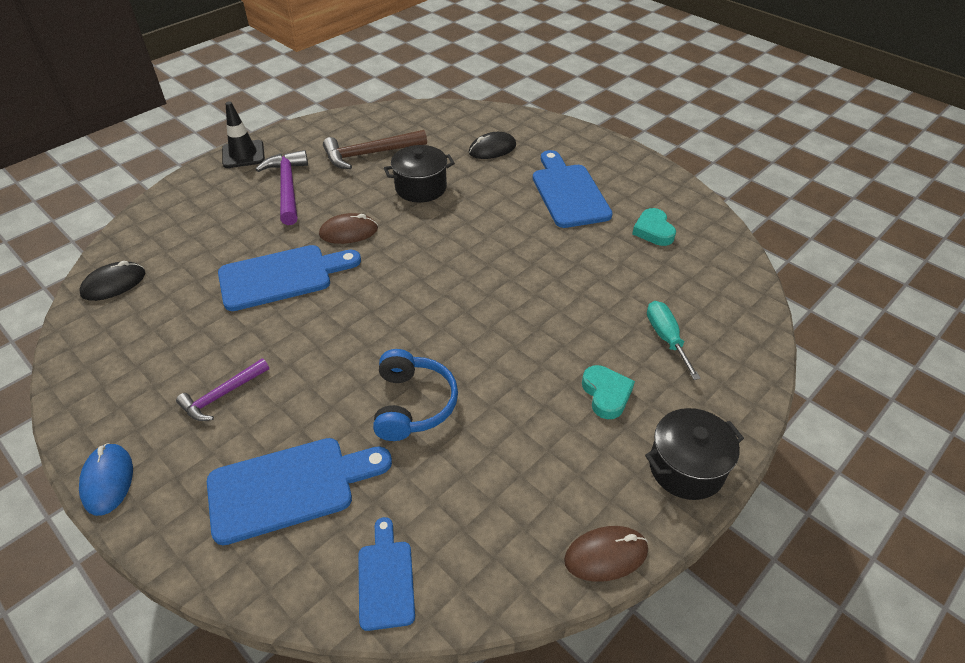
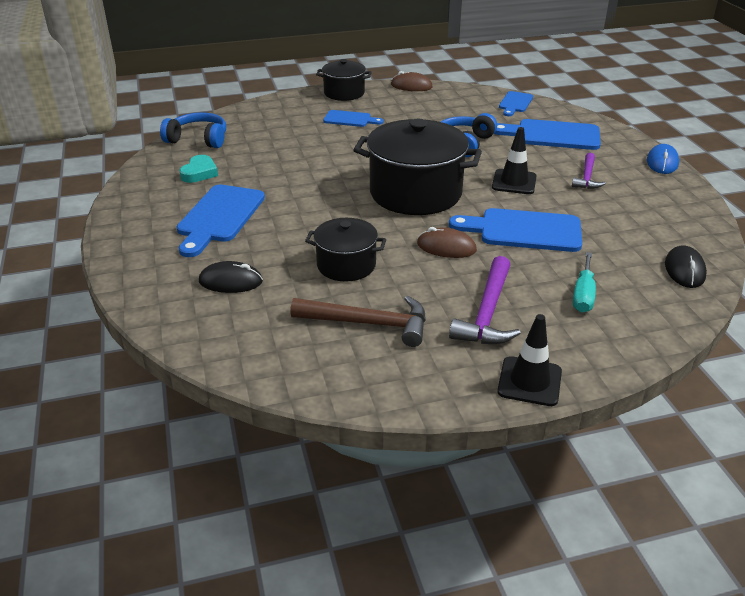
camera: 150 degrees left, 10 degrees down
black mouse [79,261,145,301] -> black mouse turned 75 degrees counterclockwise [665,246,707,288]
purple hammer [176,358,269,421] -> purple hammer turned 120 degrees clockwise [572,153,606,189]
turquoise heart [582,365,635,419] -> blue cutting board [323,110,384,127]
turquoise screwdriver [647,301,701,380] -> turquoise screwdriver moved to [573,252,596,313]
none -> blue headphones [160,112,226,148]
none -> black pot [353,119,482,215]
none -> black traffic cone [492,127,537,194]

